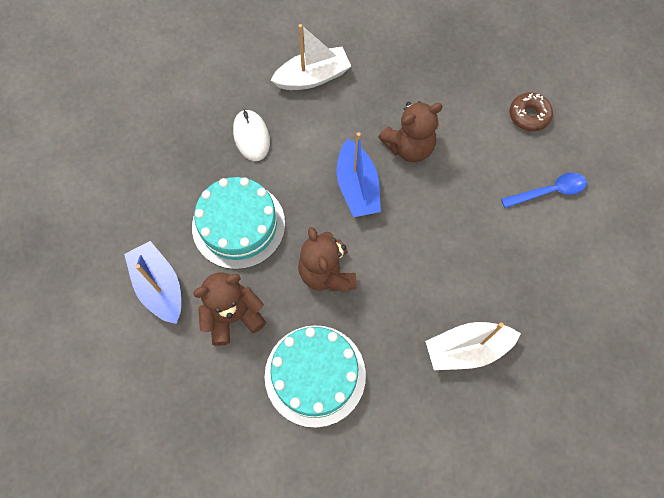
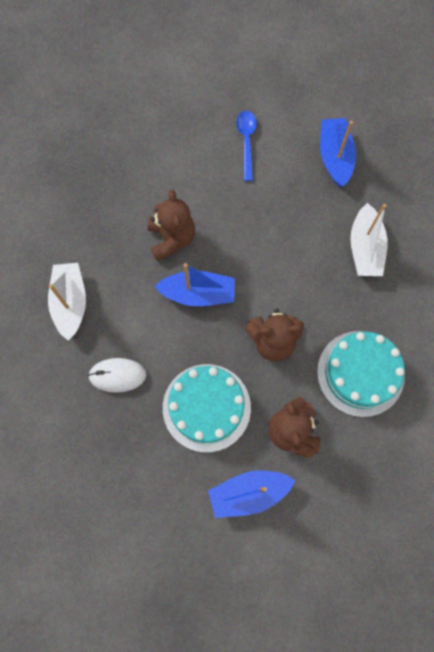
camera: 75 degrees left, 5 degrees up
brown donut [510,92,553,131] -> none
none -> blue boat [320,118,356,187]

